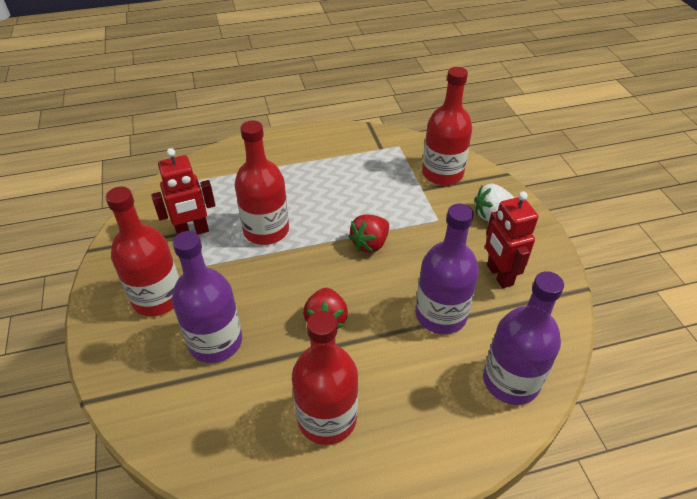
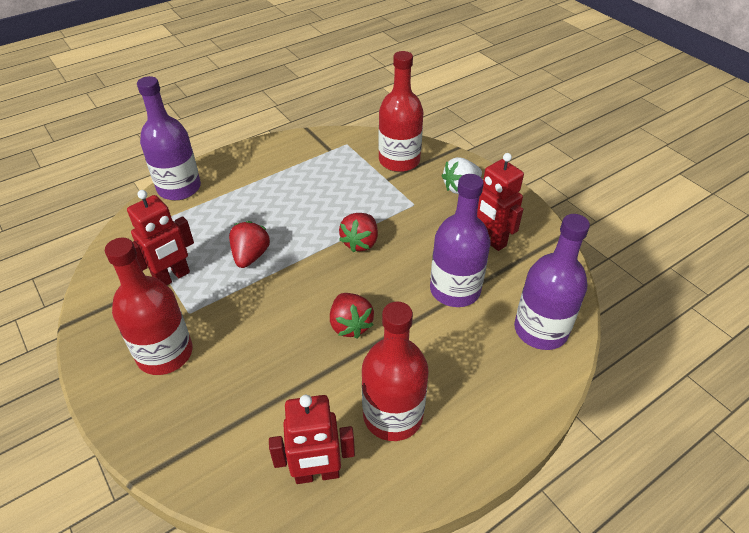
camera: 20 degrees left, 0 degrees up
purple bottle [172,231,242,363] -> purple bottle moved to [137,76,201,200]
red bottle [235,120,289,245] -> red strawberry [229,221,270,268]
none -> red robot [269,395,355,484]

